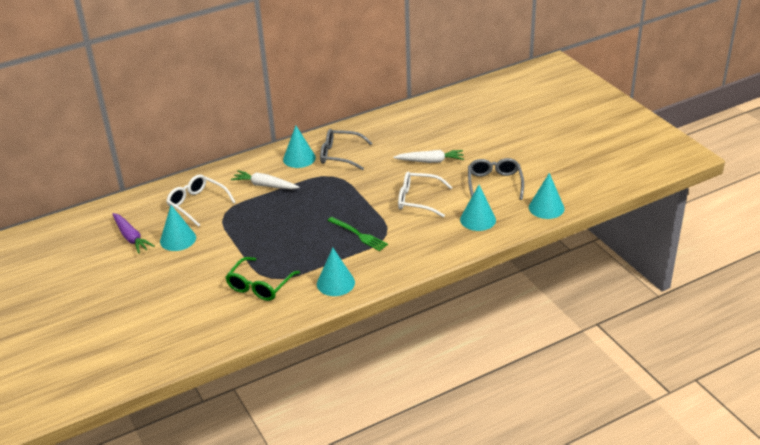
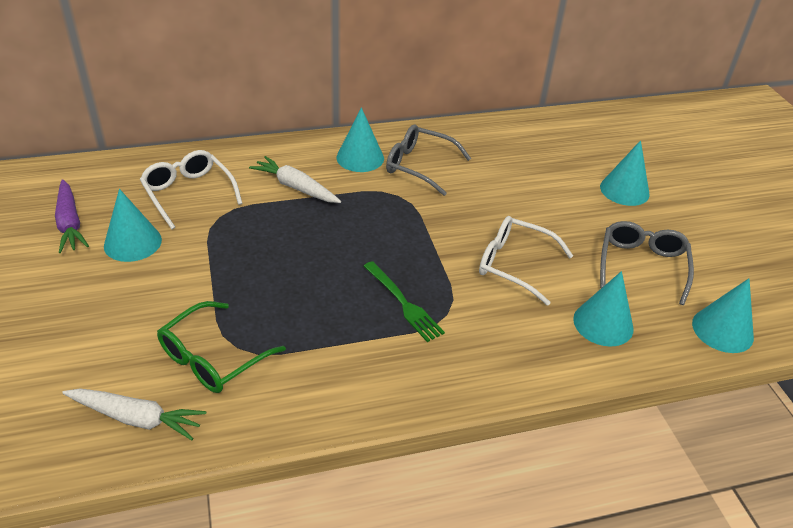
camera: 10 degrees right, 5 degrees up
turquoise cone [317,248,355,296] -> turquoise cone moved to [600,140,650,206]
white carrot [393,150,464,163] -> white carrot moved to [62,388,206,440]

